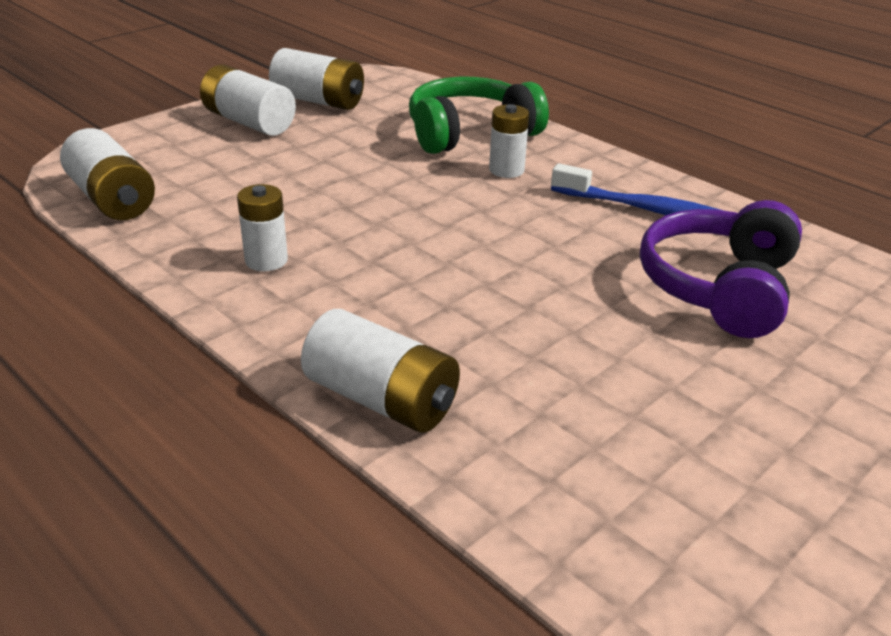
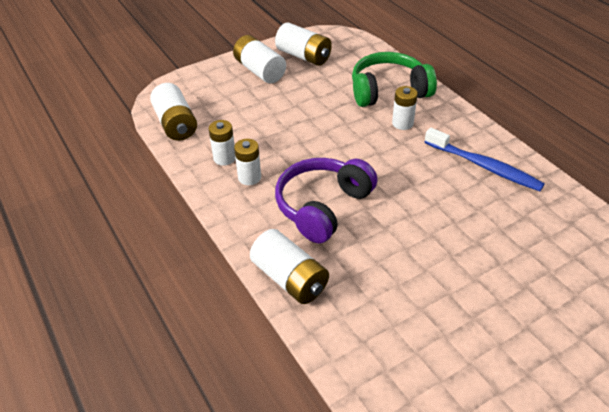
camera: 15 degrees right, 10 degrees up
purple headphones [640,200,802,338] -> purple headphones moved to [275,158,378,244]
none -> white battery [209,120,236,166]

